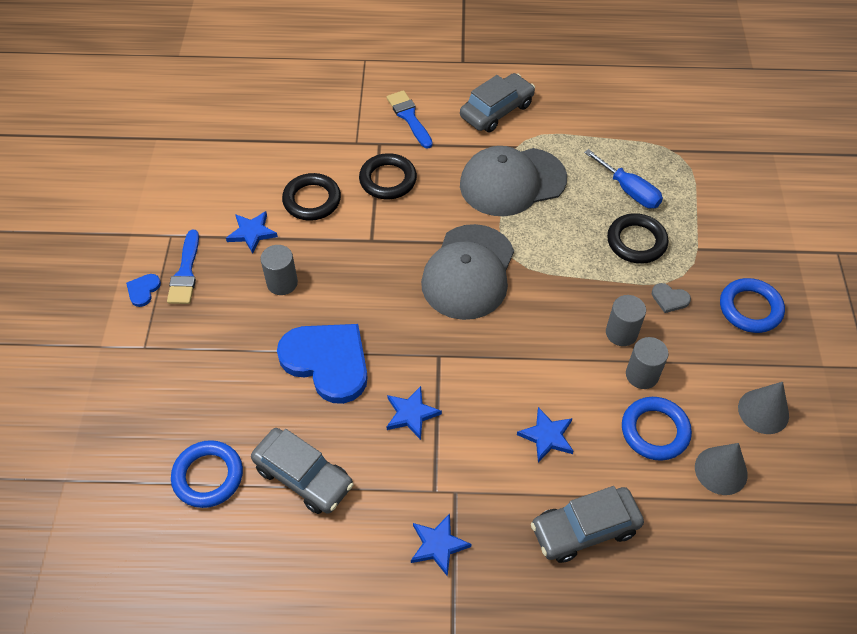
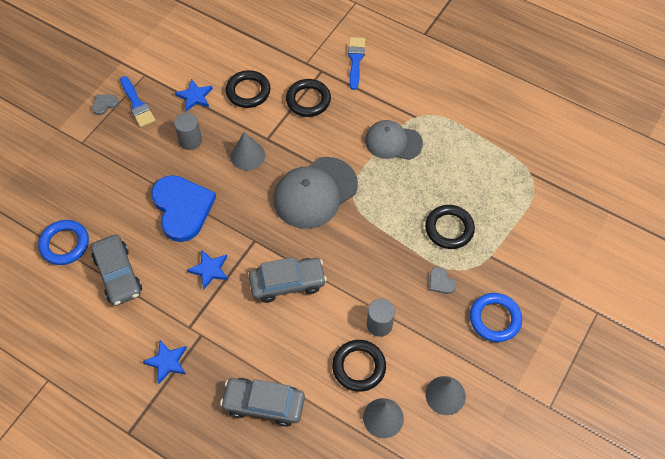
camera: 30 degrees right, 5 degrees up
blue heart [126,274,161,307] -> grey heart [92,94,119,115]
blue brush [167,230,199,304] -> blue brush turned 60 degrees counterclockwise [120,76,155,127]
grey car [460,73,535,132] -> grey car moved to [249,257,327,303]
grey cap [460,146,567,216] -> grey cap [365,120,423,160], size x0.66
blue star [517,407,573,462] -> none
blue screwdriver [584,149,663,208] -> none
grey cylinder [606,295,646,346] -> none
blue ring [622,397,692,461] -> black ring [332,340,386,392]
none -> grey cone [231,132,265,171]

